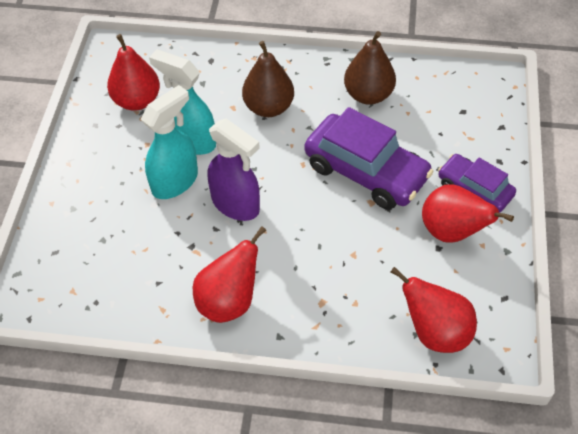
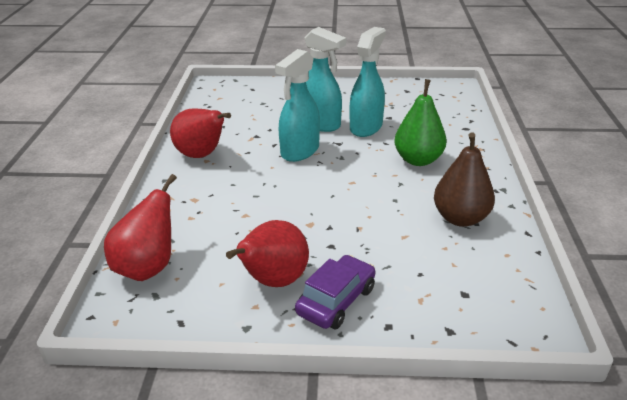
camera: 85 degrees right, 20 degrees down
red pear [107,34,160,111] -> none
purple spray bottle [208,119,260,221] -> turquoise spray bottle [275,49,320,162]
brown pear [242,41,294,117] -> green pear [394,79,447,166]
purple car [305,107,434,210] -> none

